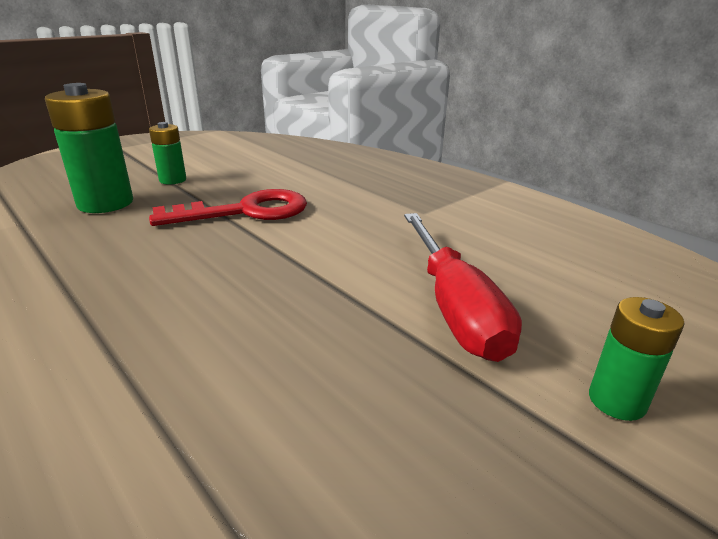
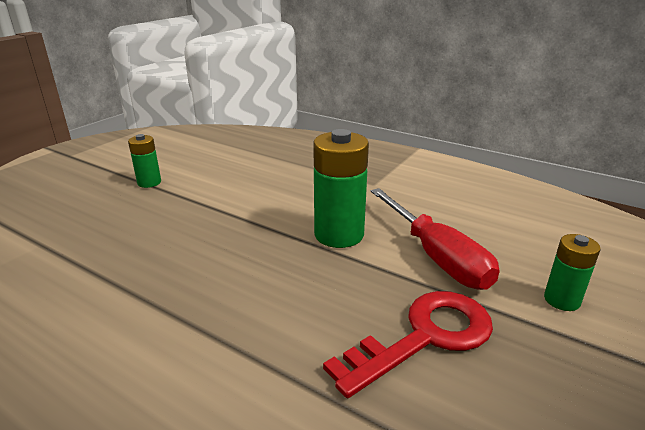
camera: 15 degrees left, 0 degrees up
green battery [45,83,133,213] -> green battery moved to [313,129,369,248]
red key [149,189,307,226] -> red key moved to [323,291,493,398]

